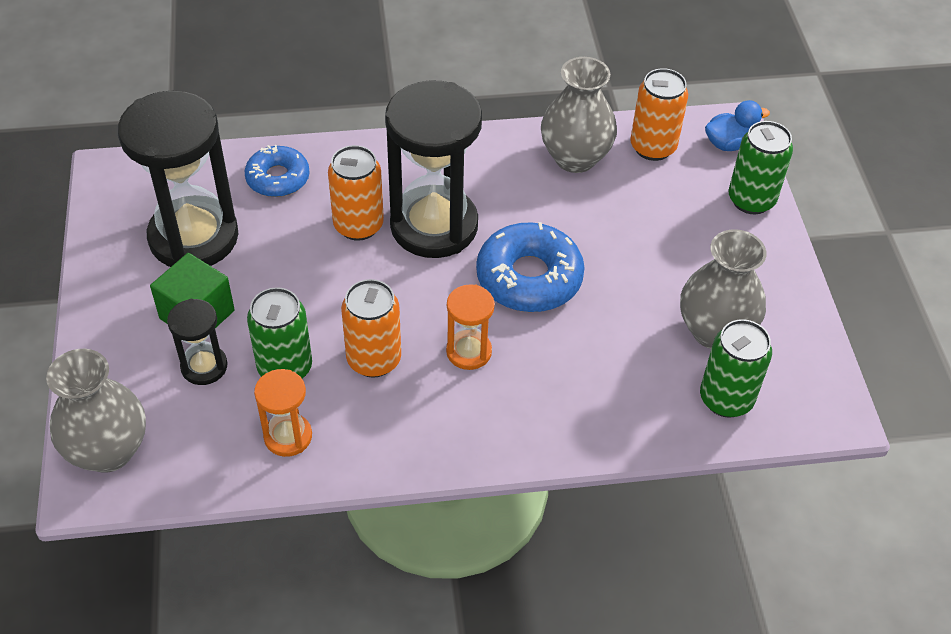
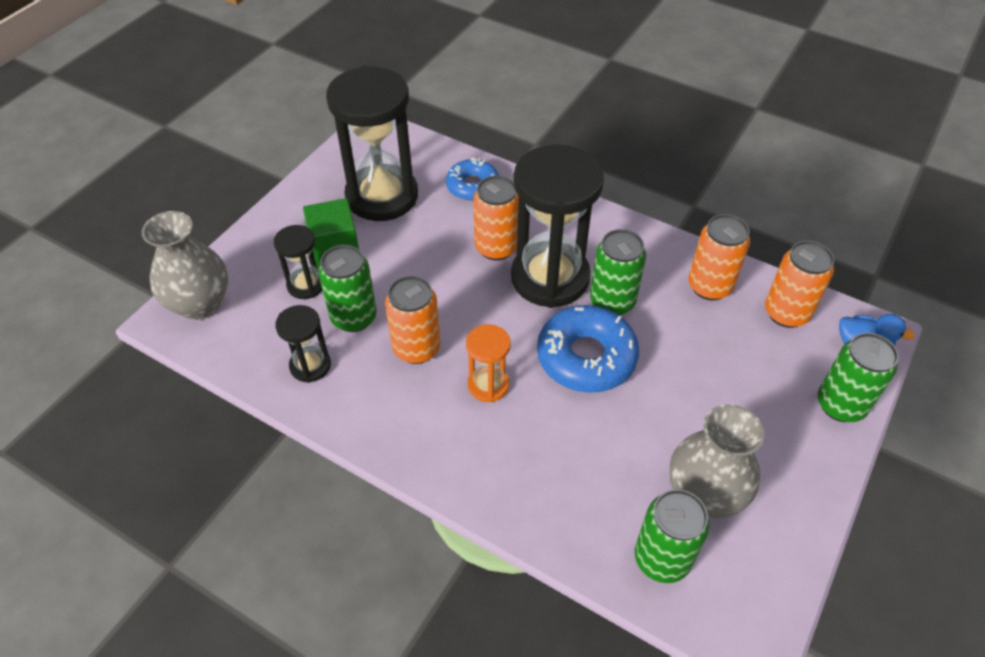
camera: 40 degrees right, 0 degrees up
orange hourglass [254,369,312,457] -> black hourglass [275,305,331,383]
grey vase [541,57,617,173] -> orange can [688,214,750,301]
none -> green can [590,229,646,315]

